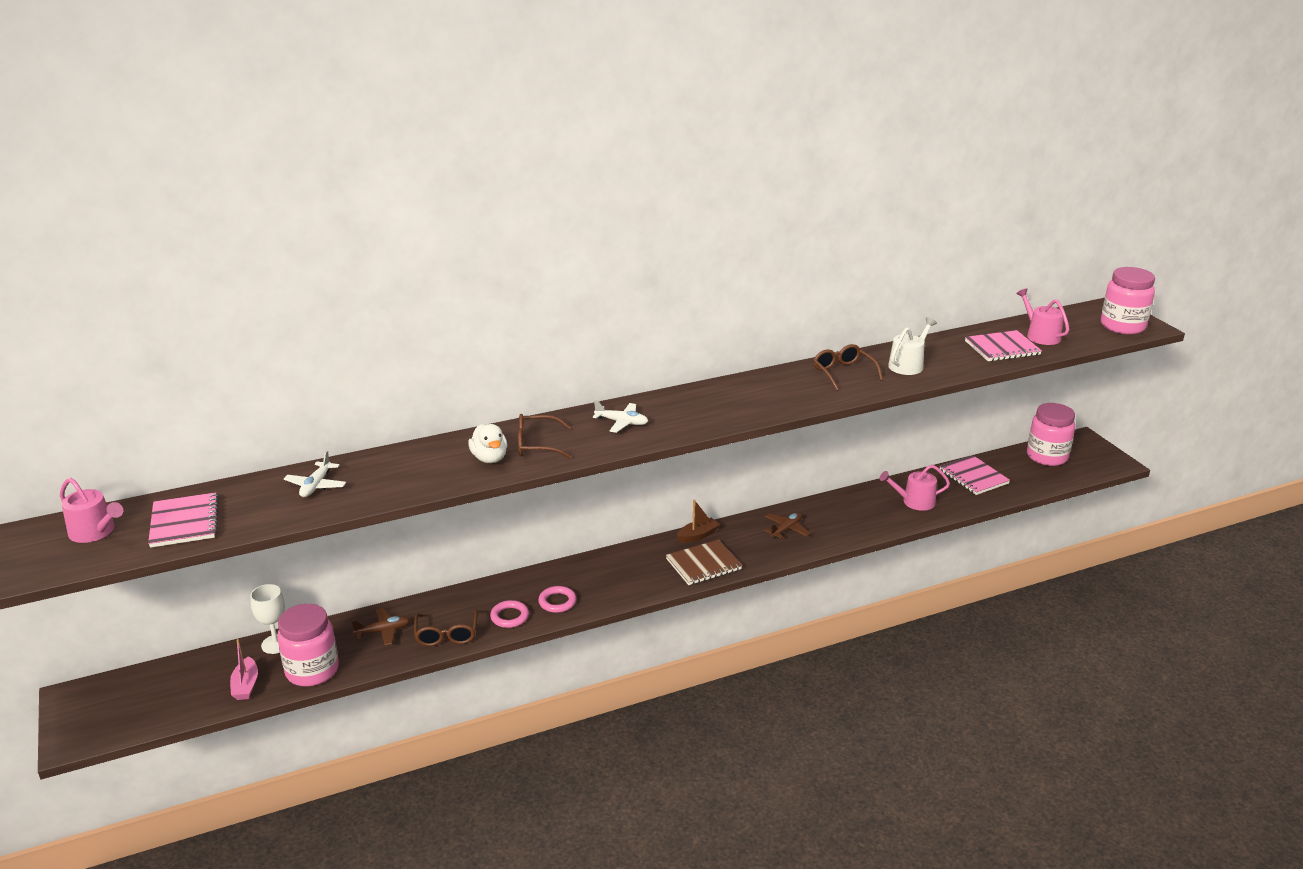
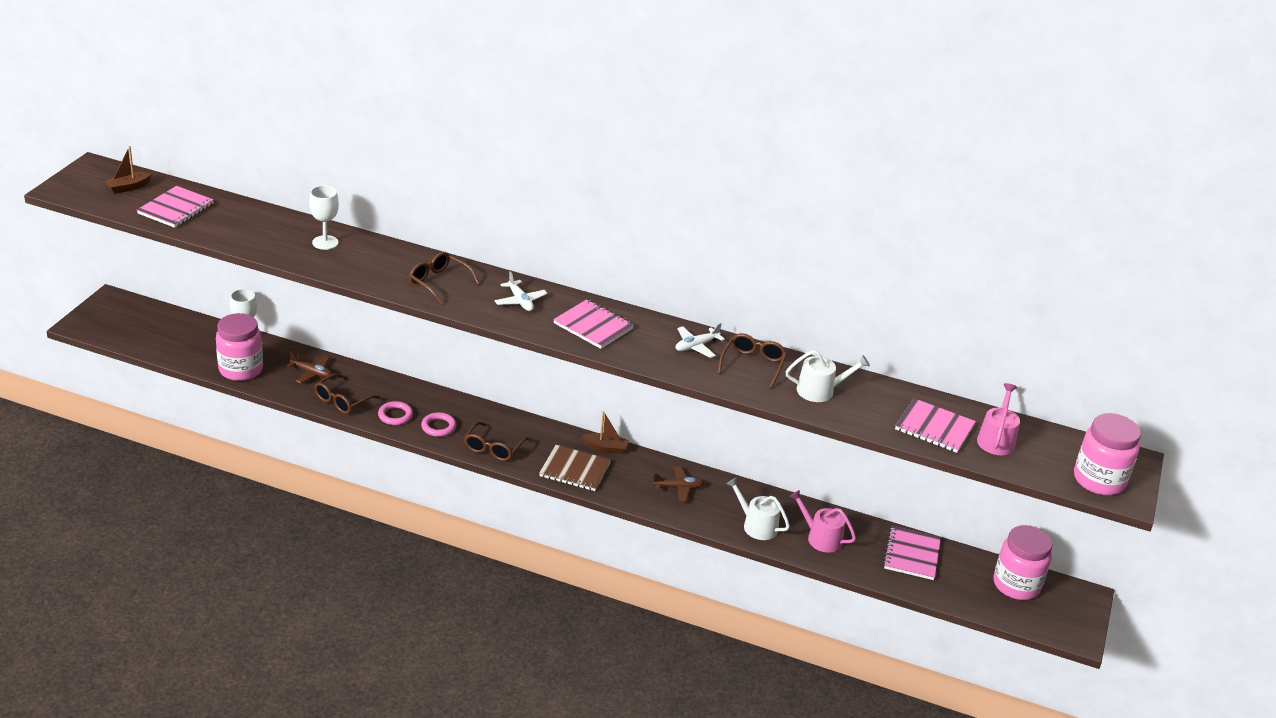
camera: 40 degrees right, 5 degrees up
pink watering can [60,478,123,543] -> brown boat [105,146,152,194]
pink boat [230,639,258,700] -> none
white plane [284,451,346,497] -> white plane moved to [676,323,725,358]
white duck [468,424,507,463] -> none
none -> white goblet [309,186,339,250]
none -> brown glasses [464,422,529,461]
none -> pink notebook [553,299,634,349]
none -> white watering can [726,477,790,540]

